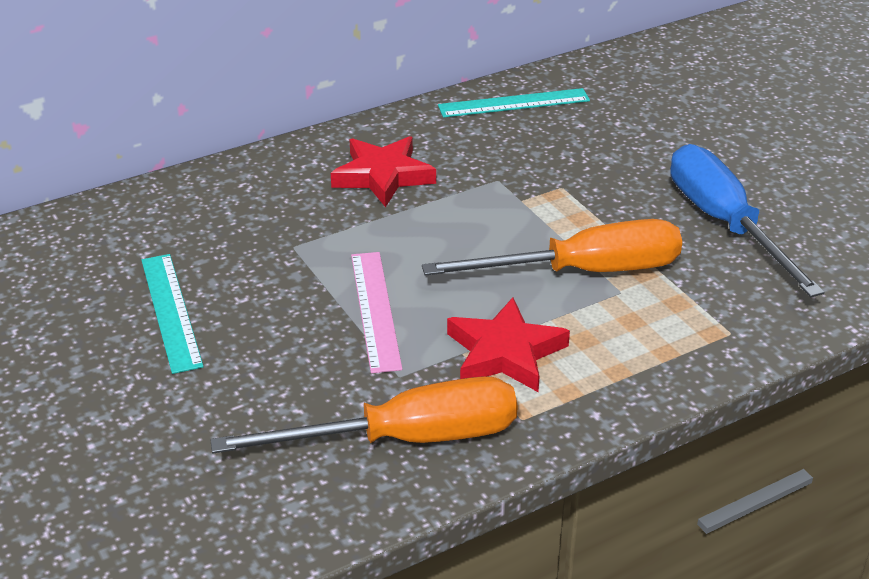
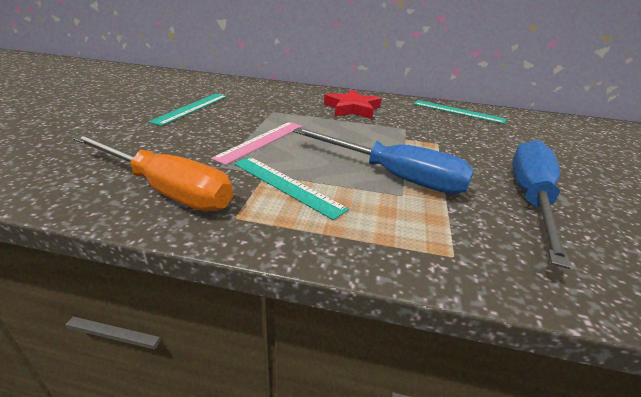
camera: 40 degrees right, 5 degrees down
orange screwdriver [422,219,682,276] -> blue screwdriver [293,127,474,194]
red star [447,297,570,392] -> turquoise ruler [234,157,349,220]

